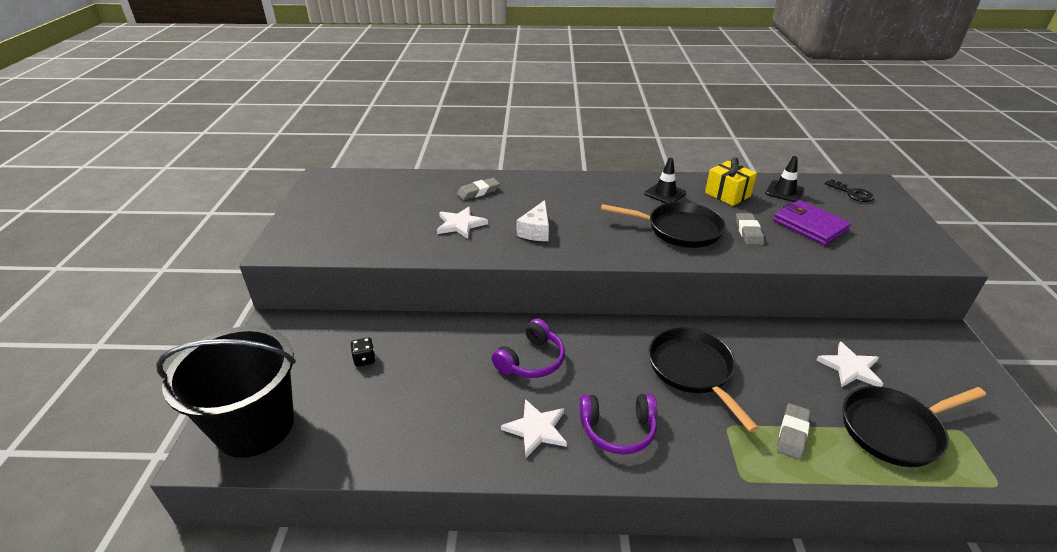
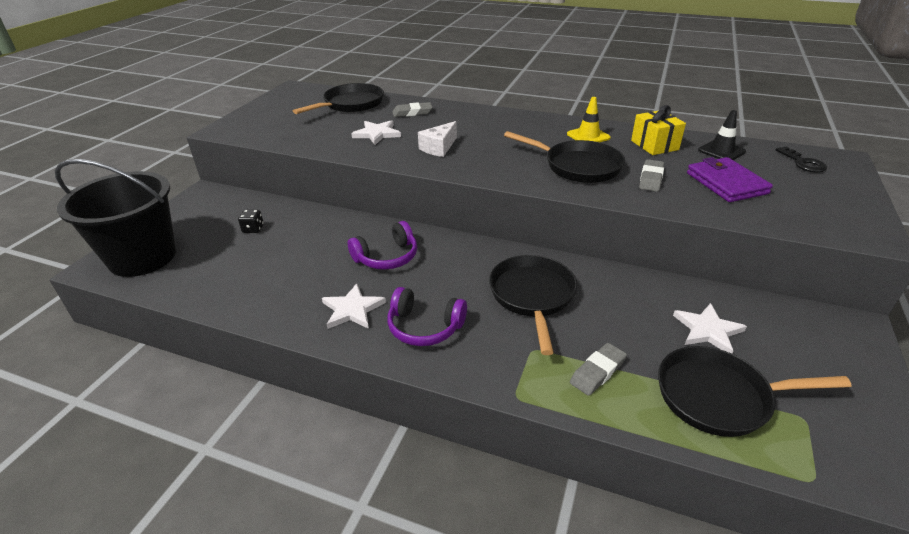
camera: 20 degrees right, 0 degrees up
black traffic cone [645,158,686,203] -> yellow traffic cone [567,97,611,142]
none -> black pan [293,83,384,114]

